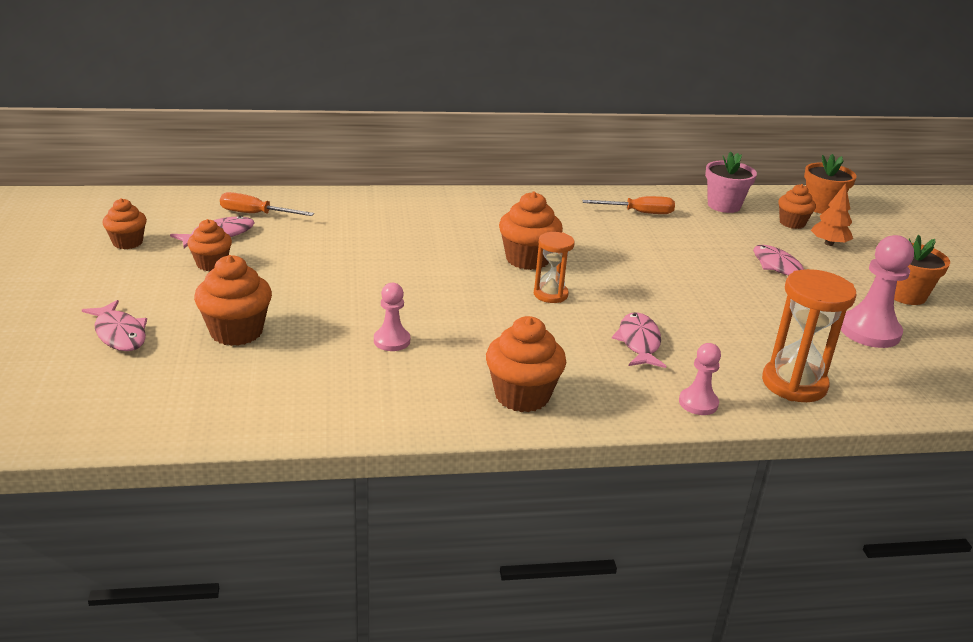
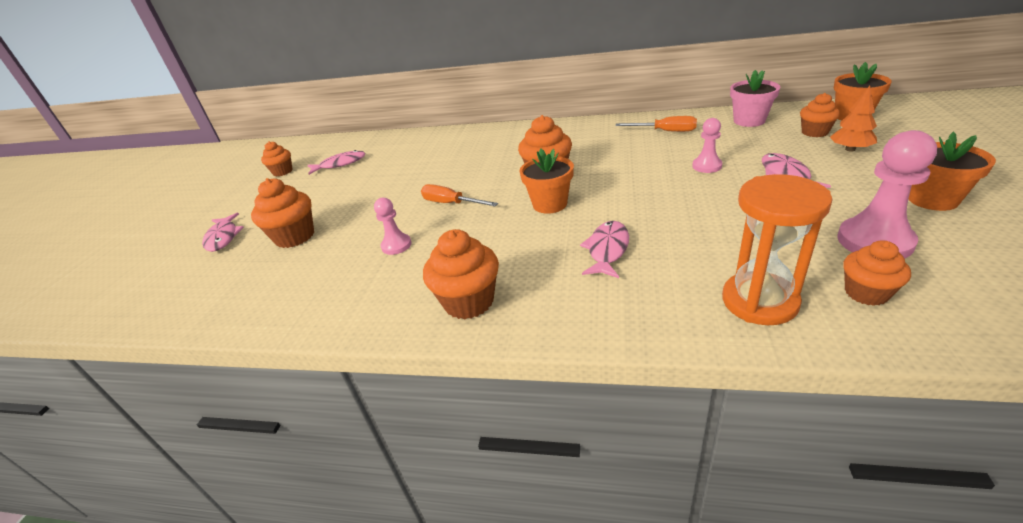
camera: 25 degrees right, 5 degrees up
orange cupcake [188,219,232,271] -> orange cupcake moved to [843,240,911,306]
orange screwdriver [220,192,314,216] -> orange screwdriver moved to [421,184,498,206]
orange hourglass [534,232,575,303] -> orange flower pot [519,149,574,214]
pink pawn [679,343,721,415] -> pink pawn moved to [692,118,722,173]

